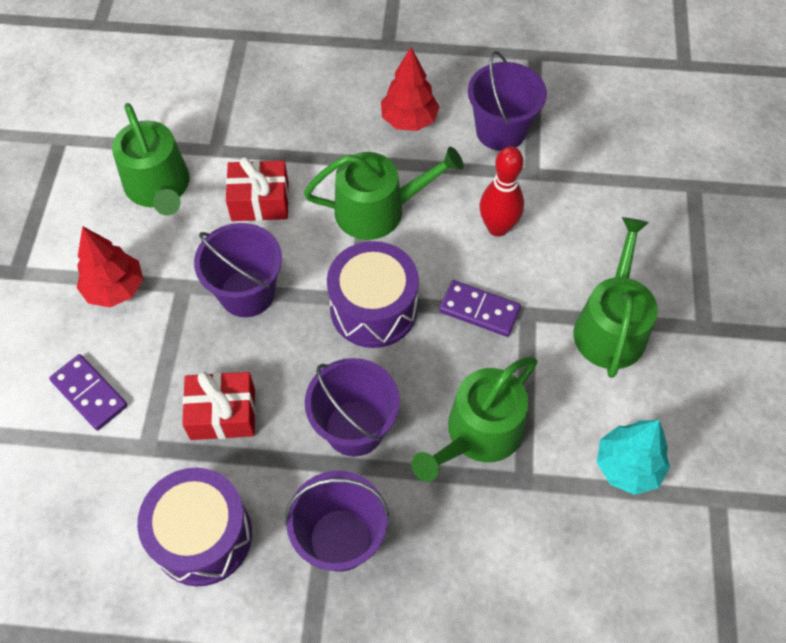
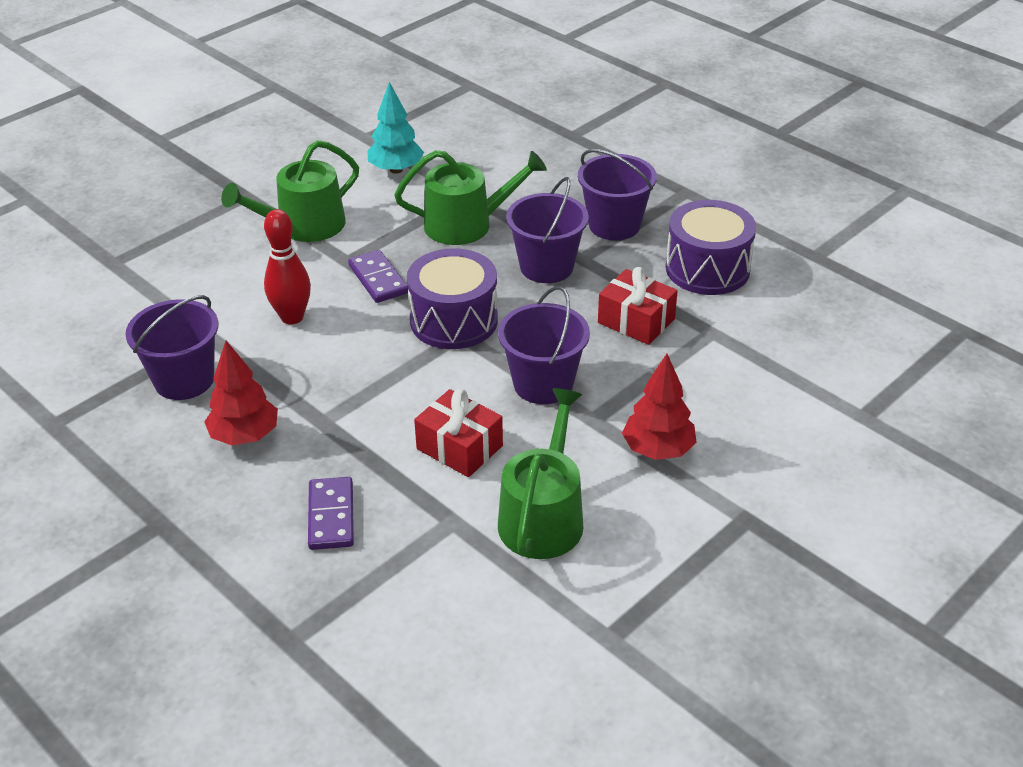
camera: 140 degrees left, 20 degrees down
purple domino [49,354,128,430] -> purple domino moved to [308,477,354,550]
green watering can [304,147,464,240] -> none

